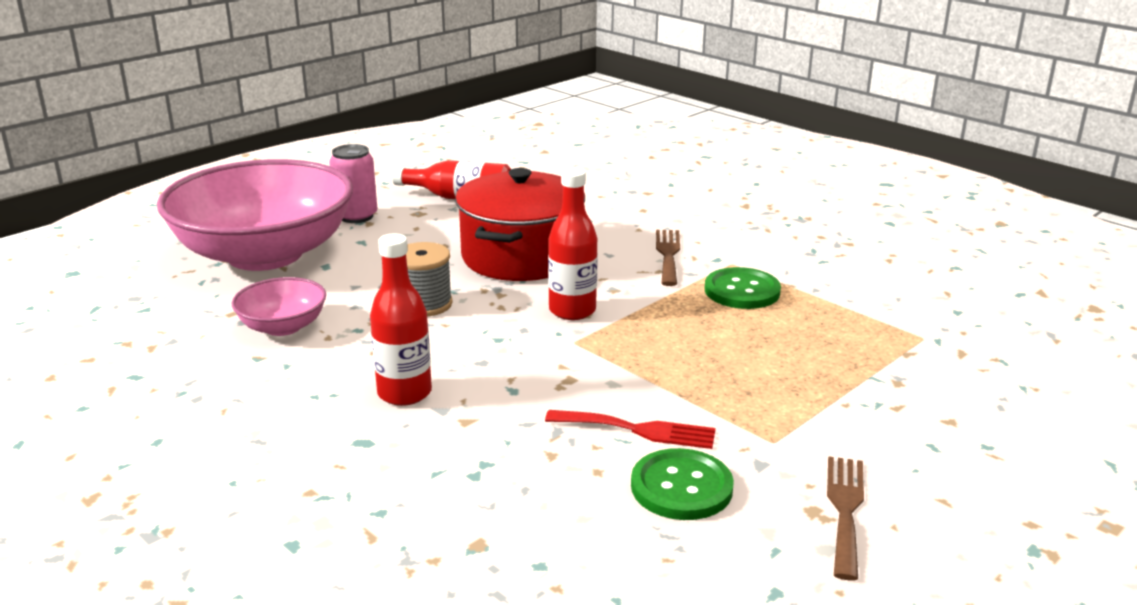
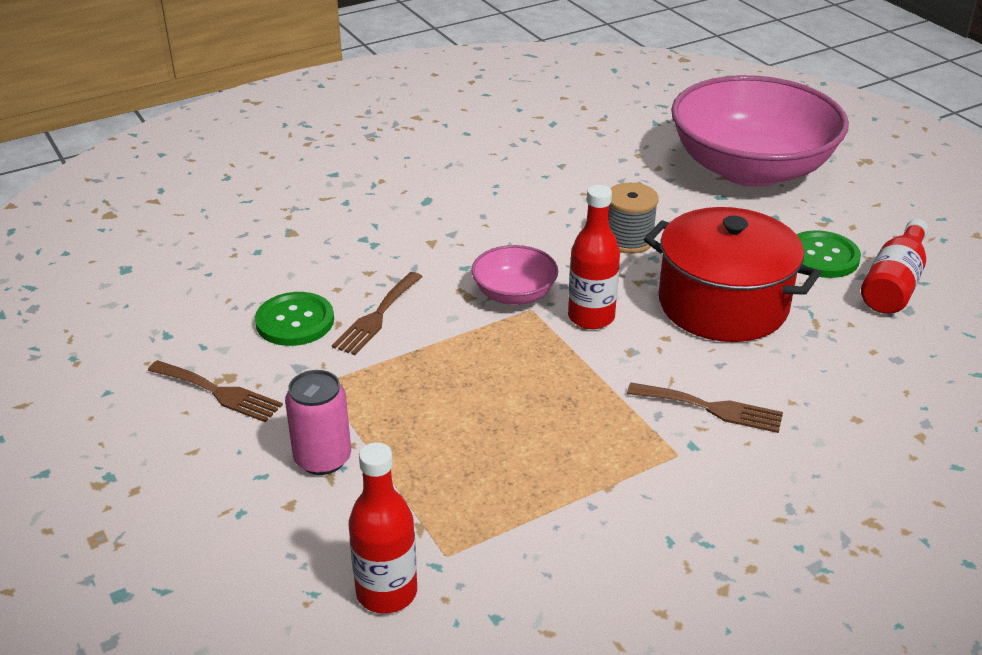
camera: 105 degrees right, 10 degrees up
pink bowl [232,277,326,336] -> pink bowl moved to [472,245,558,305]
pink can [329,144,377,223] -> pink can moved to [285,370,351,475]
red bottle [370,233,432,406] -> red bottle moved to [348,442,417,614]
red fork [545,410,716,449] -> brown fork [332,272,422,355]
green button [705,267,781,309] -> green button moved to [796,230,861,278]

